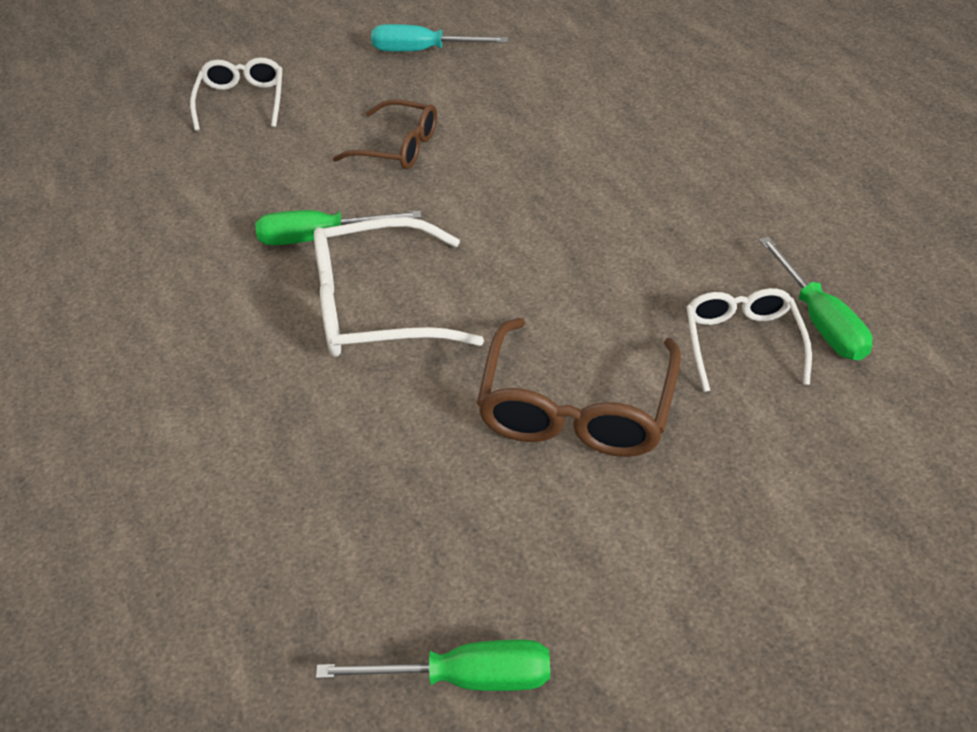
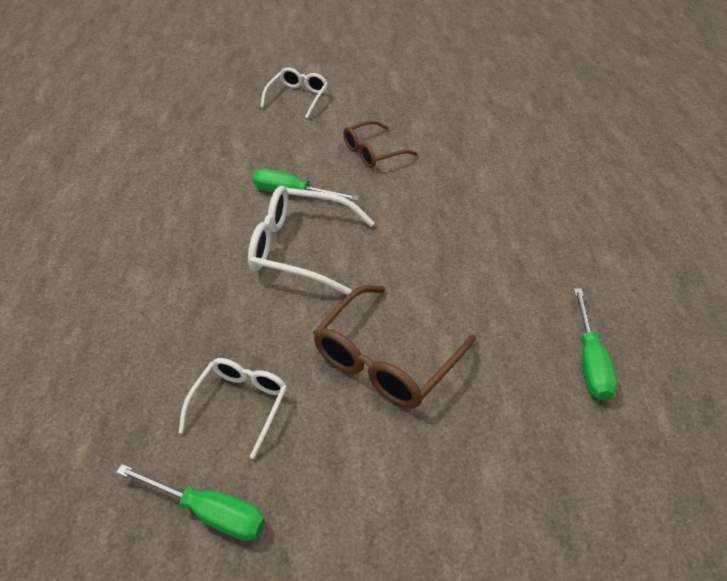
camera: 20 degrees right, 0 degrees up
brown glasses [333,99,437,169] -> brown glasses turned 105 degrees clockwise [343,120,418,168]
turquoise screwdriver [371,24,508,52] -> none
white glasses [686,288,812,392] -> white glasses moved to [179,358,287,459]

